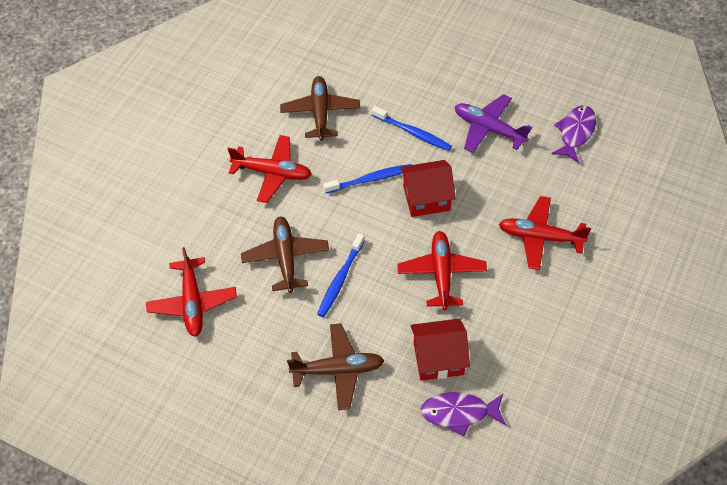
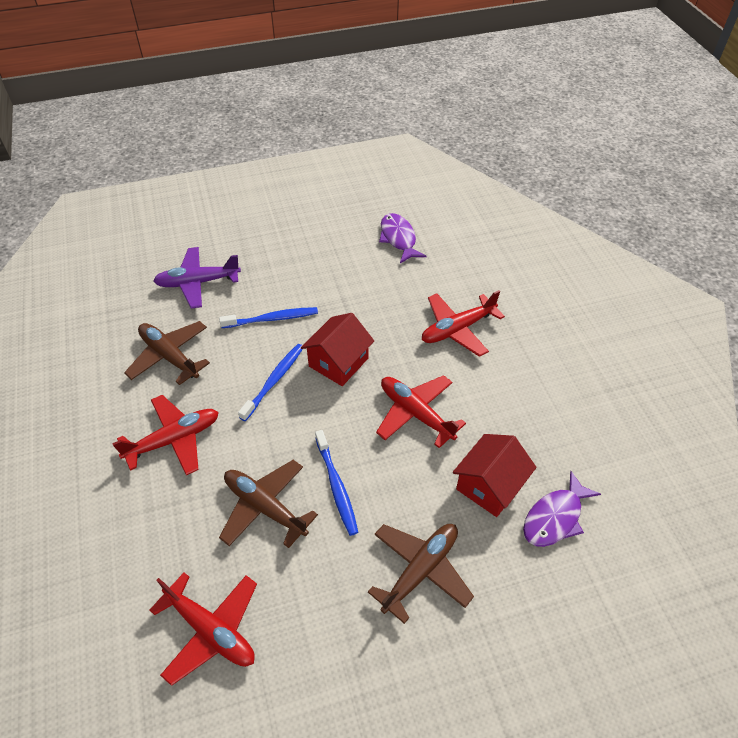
camera: 45 degrees left, 5 degrees down
purple plane [455,94,533,153] -> purple plane moved to [153,247,241,309]

